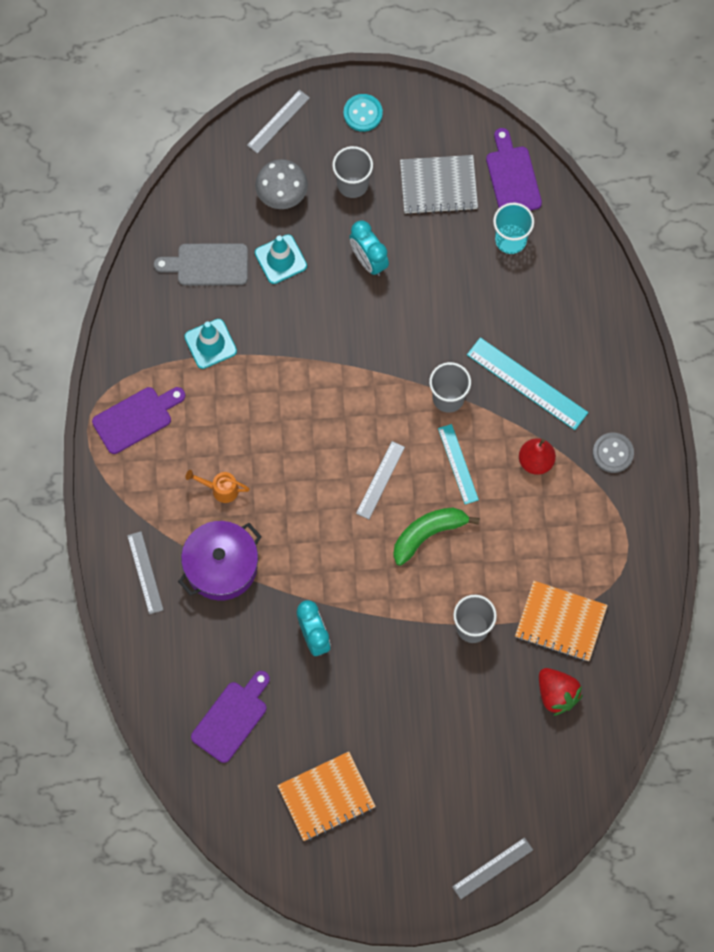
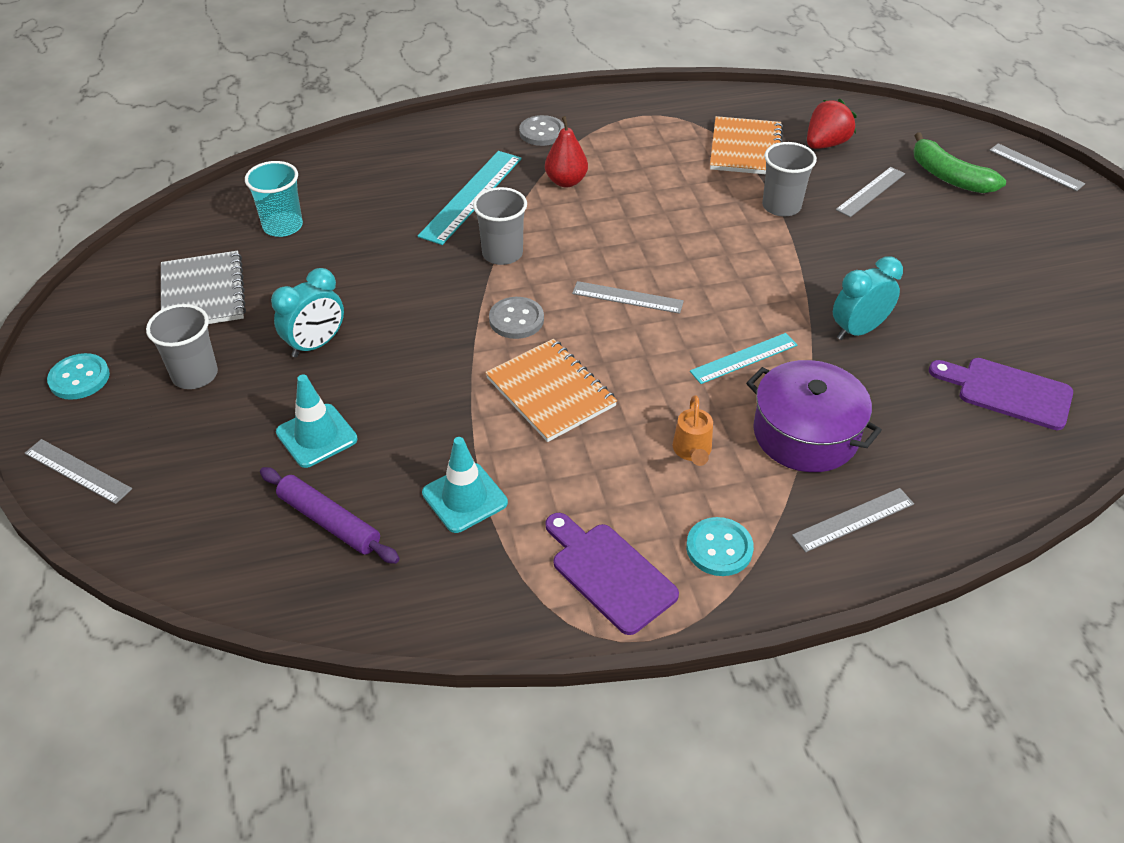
camera: 100 degrees left, 25 degrees down
grey cutting board [154,243,248,286] -> purple rolling pin [260,467,400,564]
grey mushroom [255,159,308,209] -> none
orange notebook [277,752,376,841] -> orange notebook moved to [485,339,617,442]
green banana [393,508,480,566] -> green banana moved to [914,132,1006,193]
turquoise ruler [438,424,479,504] -> turquoise ruler moved to [690,333,797,384]
purple cutting board [486,128,542,211] -> none
none -> grey button [489,297,544,339]
none -> turquoise button [686,517,754,576]
none -> grey ruler [836,167,905,217]

